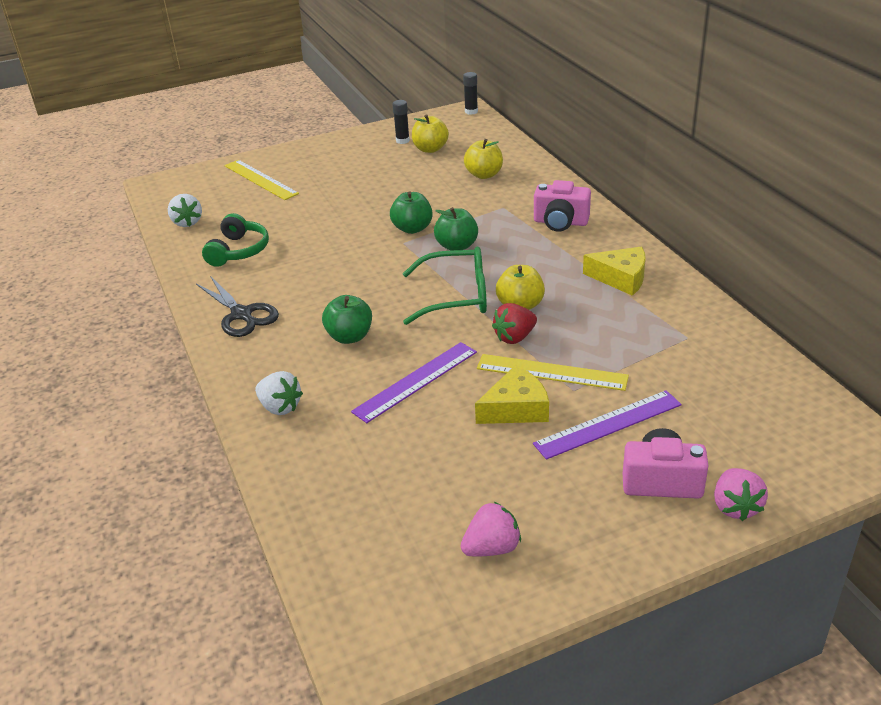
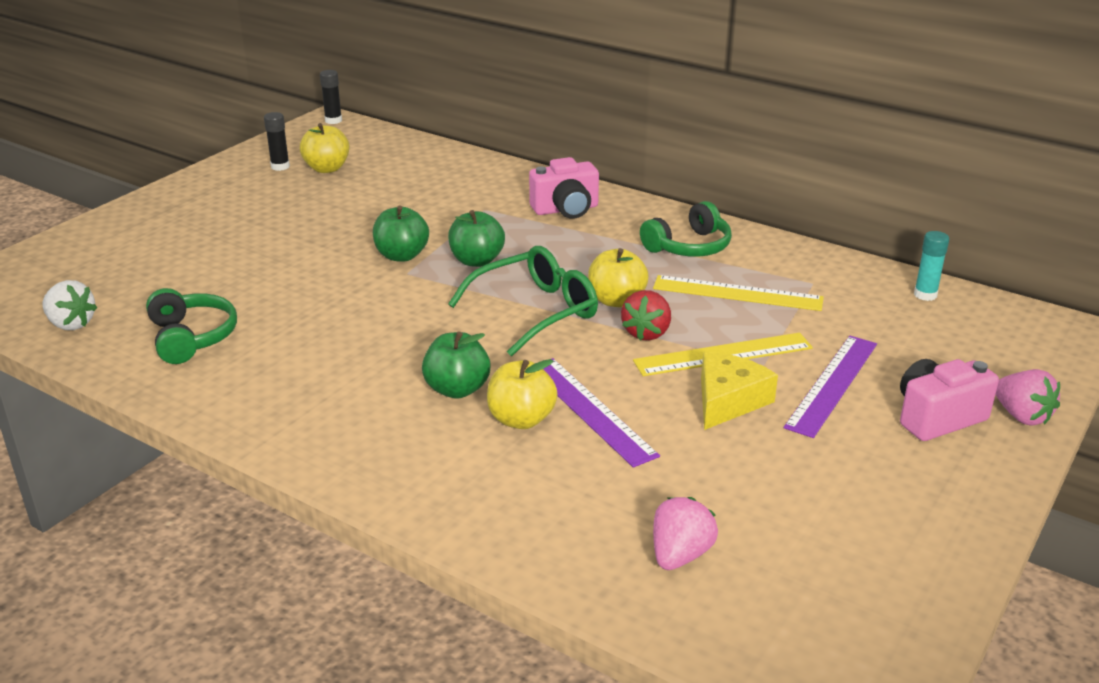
camera: 35 degrees left, 5 degrees down
black scissors [196,276,279,337] -> none
yellow ruler [224,160,299,200] -> yellow ruler moved to [653,275,824,311]
white strawberry [255,371,303,415] -> none
purple ruler [351,342,477,423] -> purple ruler turned 45 degrees counterclockwise [543,358,660,468]
pink strawberry [461,501,521,557] -> pink strawberry moved to [653,497,718,570]
yellow apple [464,139,503,179] -> yellow apple moved to [487,359,558,429]
yellow cheese [583,246,646,296] -> green headphones [640,201,732,257]
none -> turquoise glue stick [914,231,949,301]

